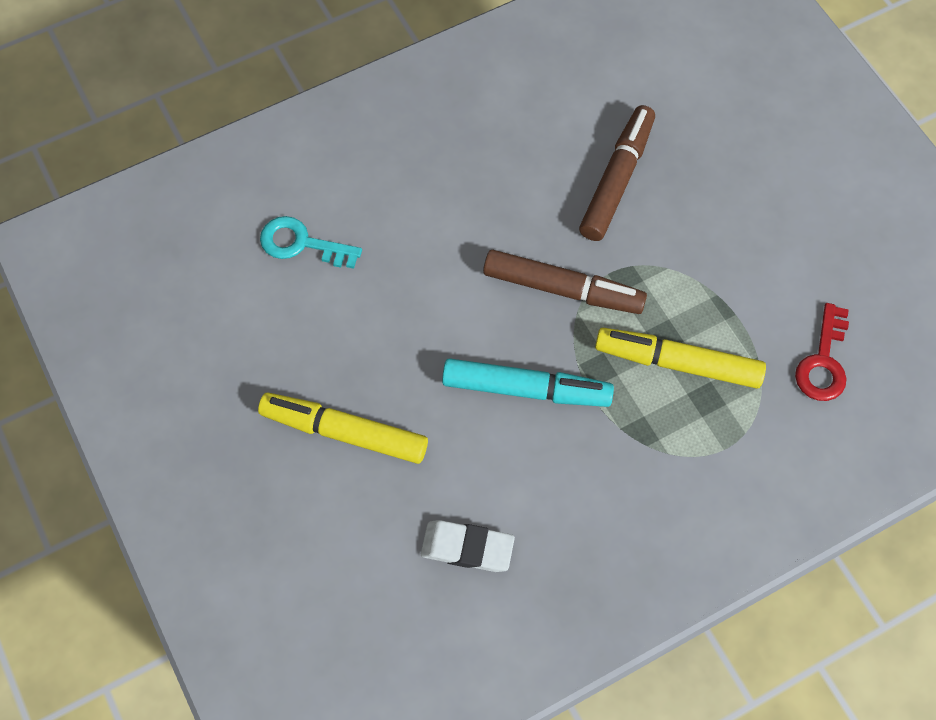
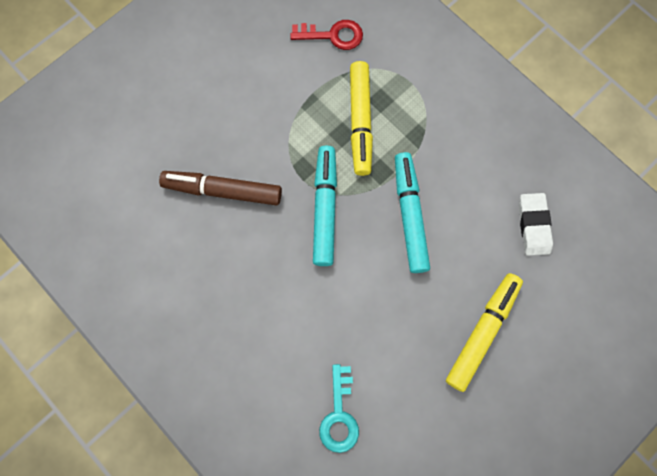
camera: 105 degrees left, 10 degrees up
yellow marker [258,393,428,464] -> yellow marker turned 150 degrees counterclockwise [446,273,523,392]
brown marker [483,250,647,314] -> turquoise marker [313,146,337,266]

